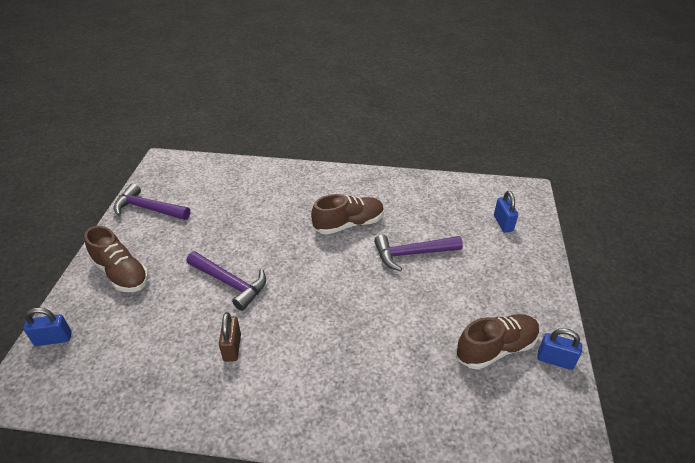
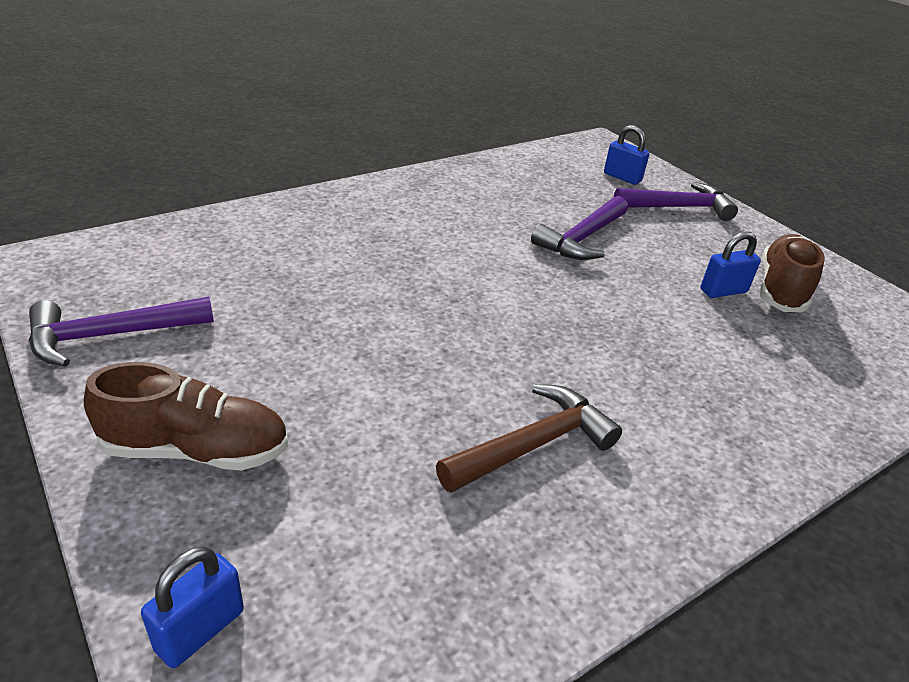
camera: 45 degrees left, 5 degrees down
purple hammer [187,251,266,311] -> purple hammer moved to [614,182,738,221]
brown padlock [219,312,241,362] -> brown hammer [436,384,622,493]
brown shoe [311,194,384,235] -> none
blue padlock [537,328,582,370] -> blue padlock moved to [700,231,761,298]

